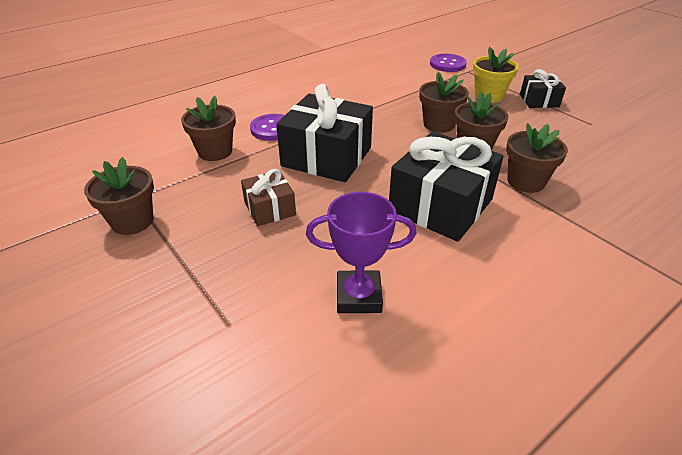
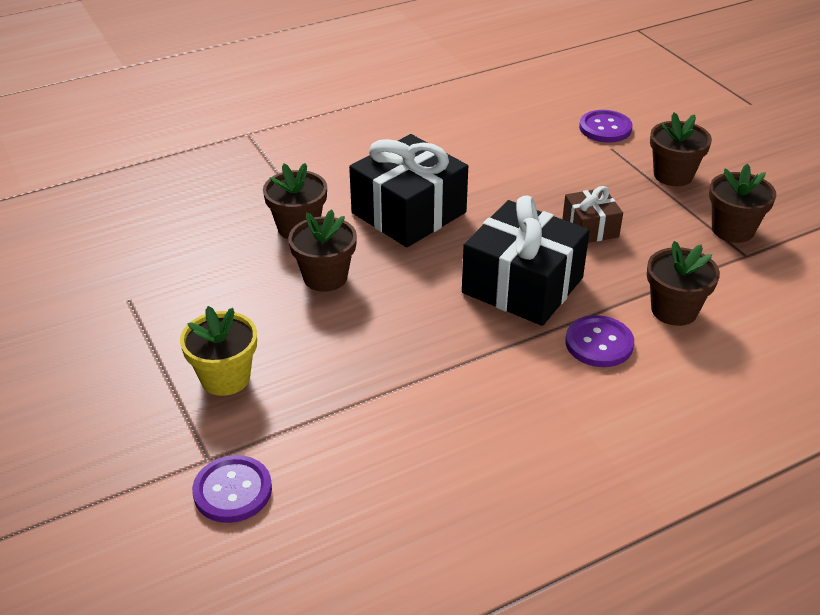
camera: 170 degrees left, 0 degrees up
purple trophy [306,192,417,313] -> none
brown flower pot [419,72,469,133] -> brown flower pot moved to [650,112,712,186]
black gift [520,69,566,108] -> none
none -> purple button [579,110,633,142]

